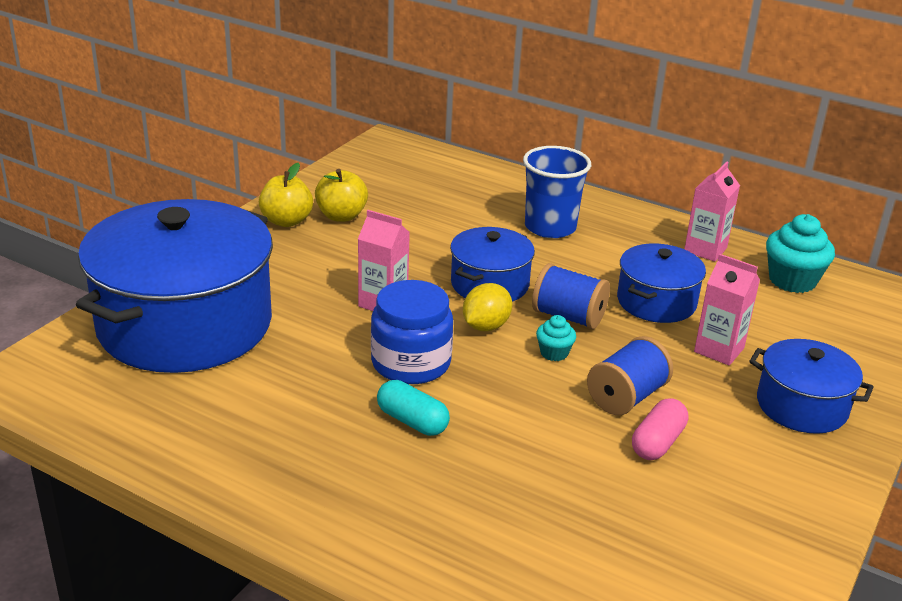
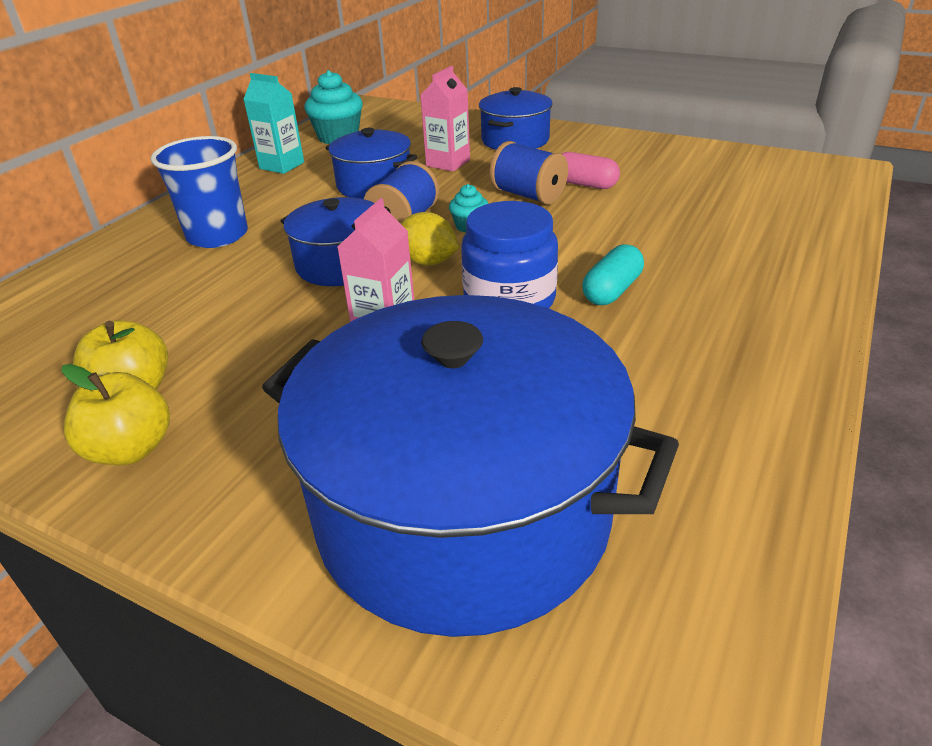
camera: 90 degrees left, 5 degrees up
pink carton [684,162,740,262] -> turquoise carton [243,73,304,174]

